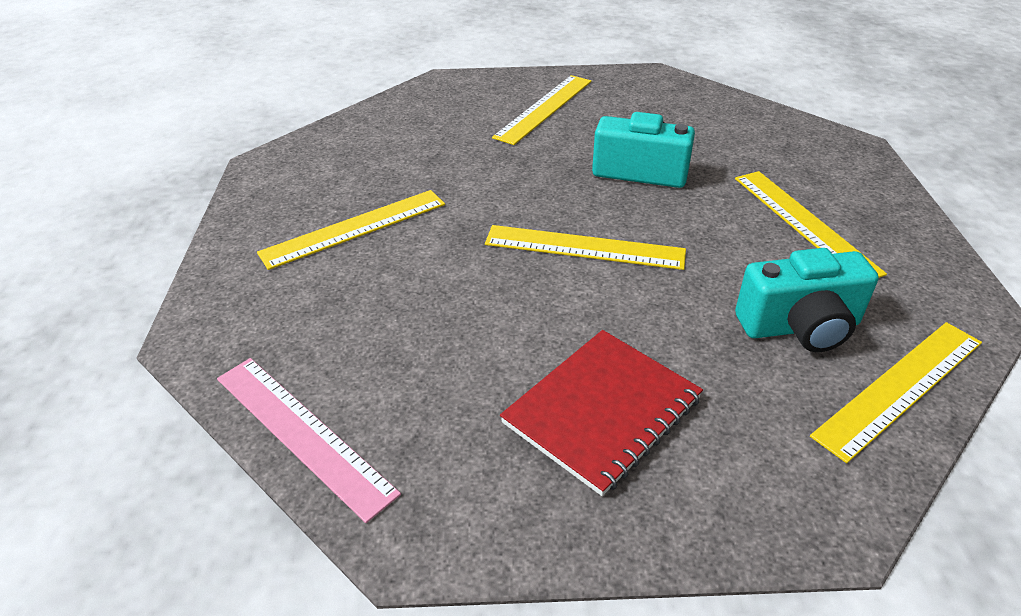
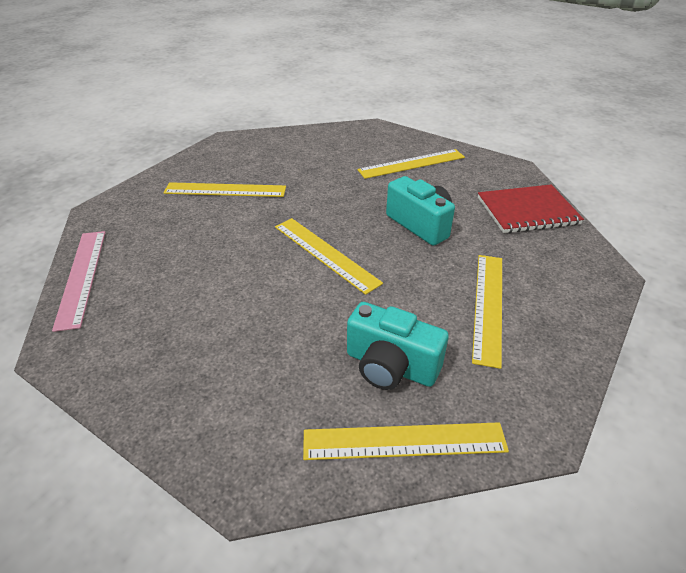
camera: 35 degrees right, 0 degrees up
red notebook [500,330,703,496] -> red notebook moved to [478,185,584,233]

